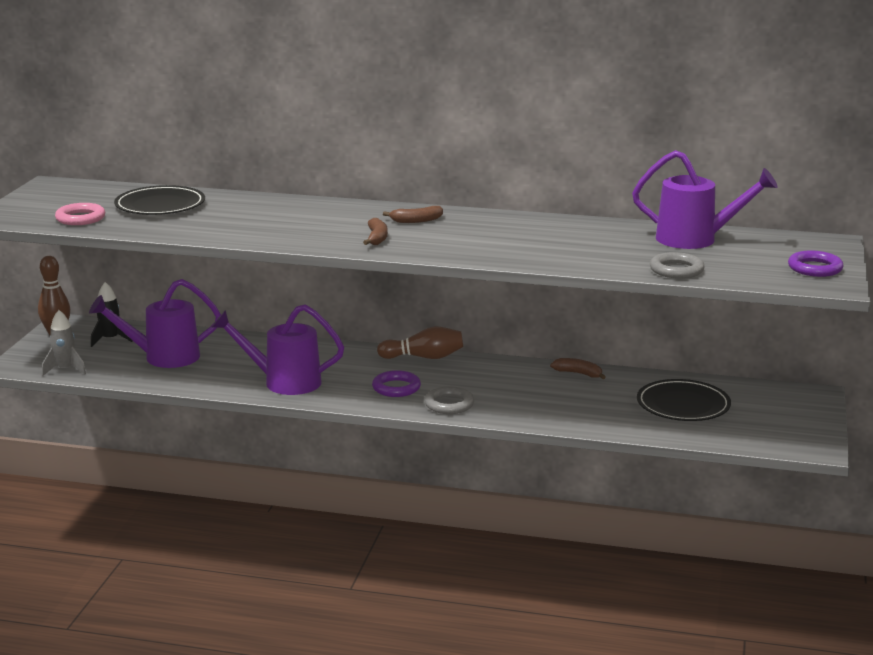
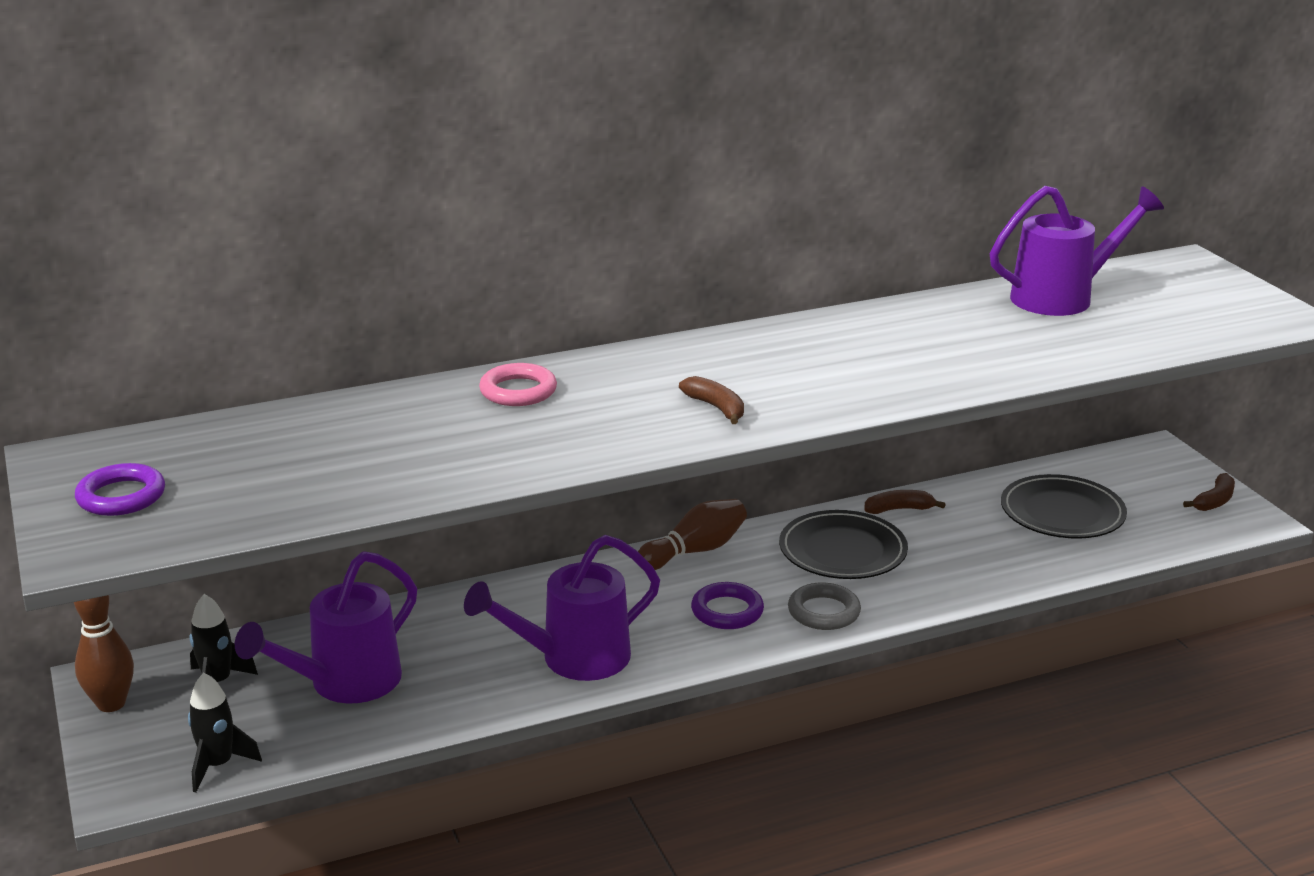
camera: 35 degrees left, 5 degrees up
grey rocket [42,310,86,376] -> black rocket [188,673,262,792]
pink ring [55,203,105,225] -> pink ring moved to [479,363,557,406]
black plate [114,185,205,215] -> black plate moved to [779,510,908,579]
brown banana [383,206,443,223] -> brown banana moved to [1183,473,1235,511]
grey ring [650,252,705,279] -> none
purple ring [788,250,844,277] -> purple ring moved to [75,463,165,516]

